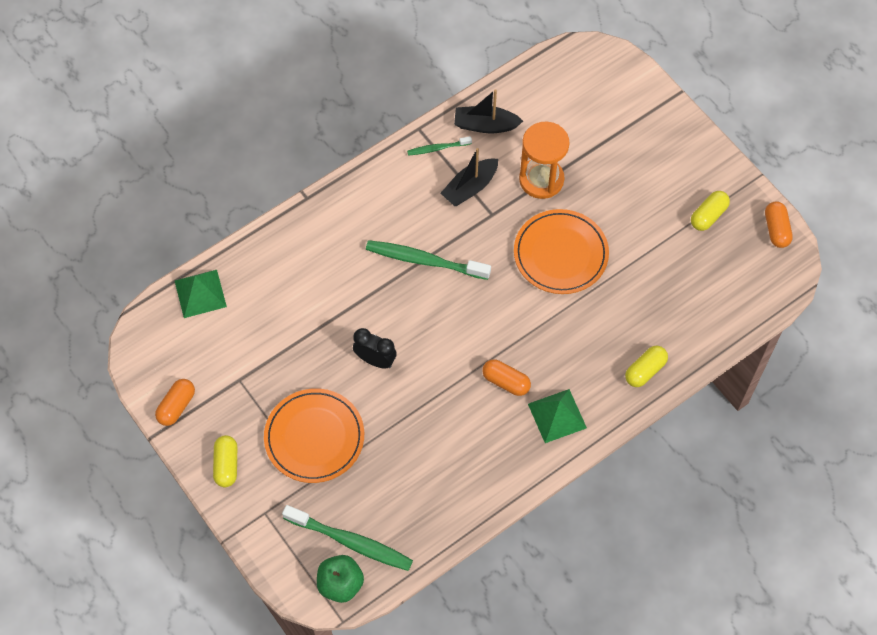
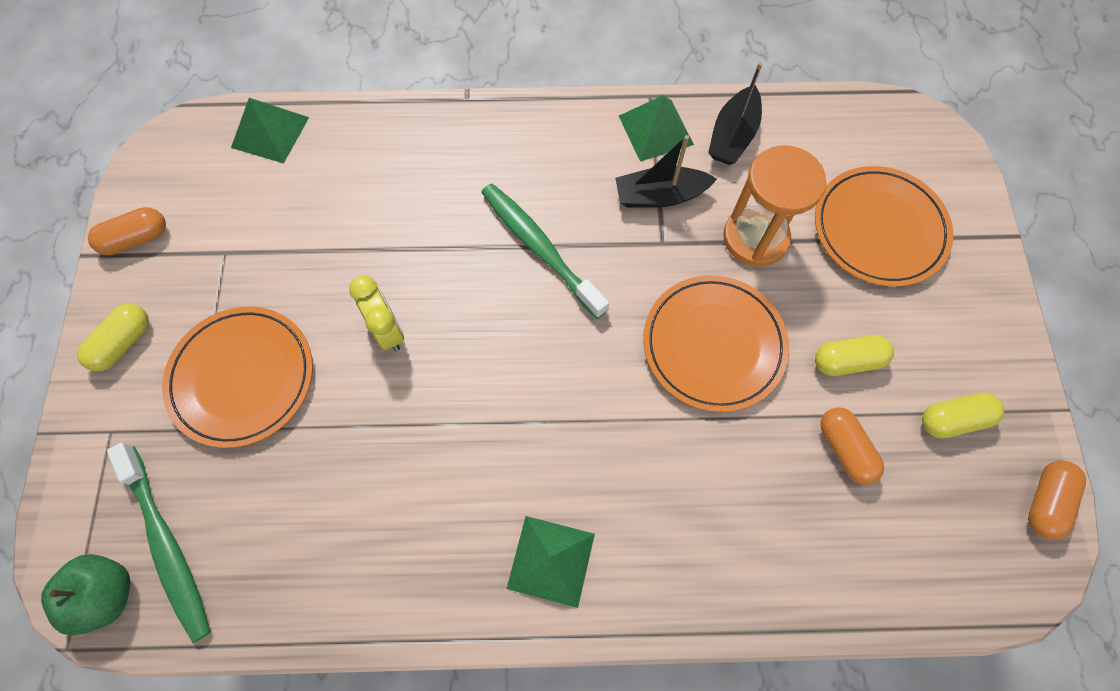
camera: 35 degrees right, 5 degrees up
black clock [353,328,397,369] -> yellow clock [349,275,404,351]
green toothbrush [407,136,472,156] -> green pyramid [619,95,694,161]
black boat [454,89,523,133] -> black boat turned 105 degrees counterclockwise [708,62,762,165]
orange capsule [482,359,531,396] -> orange capsule moved to [820,407,884,485]
yellow capsule [625,346,668,387] -> yellow capsule moved to [815,335,894,376]
none -> orange plate [815,166,953,287]

